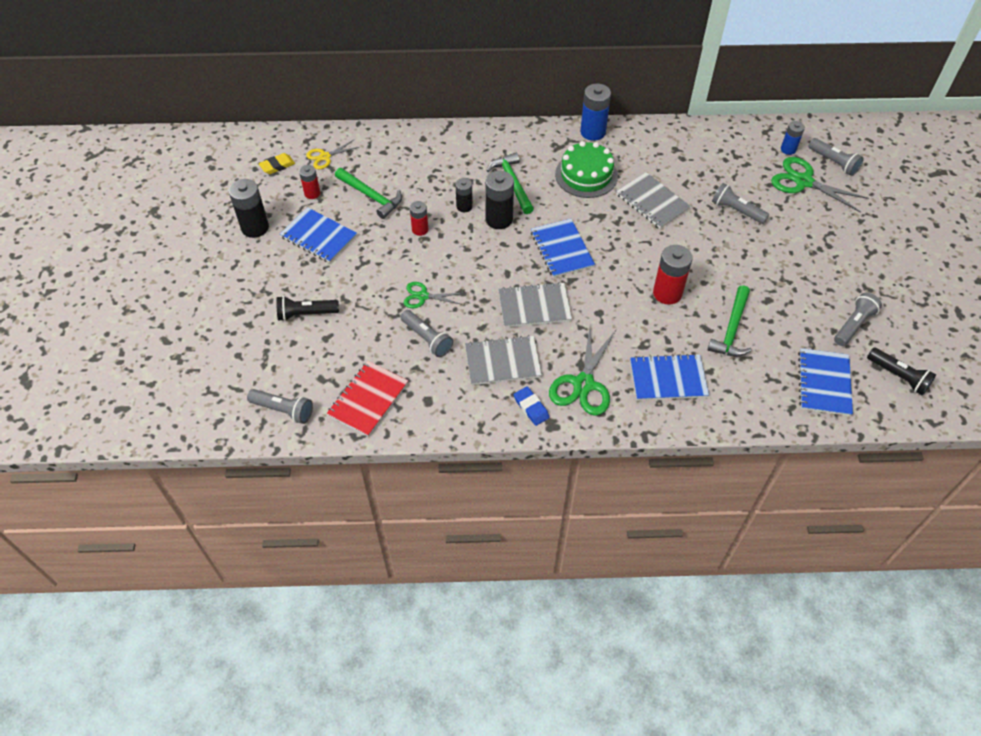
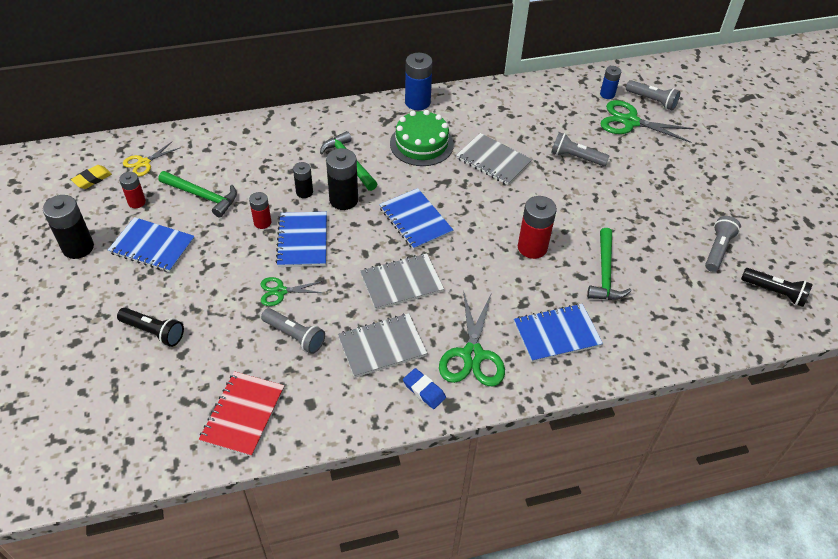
camera: 15 degrees left, 5 degrees down
grey flashlight [247,389,313,424] -> none
black flashlight [276,296,339,321] -> black flashlight turned 135 degrees counterclockwise [117,308,184,347]
blue notebook [798,348,853,416] -> blue notebook moved to [275,212,327,267]

